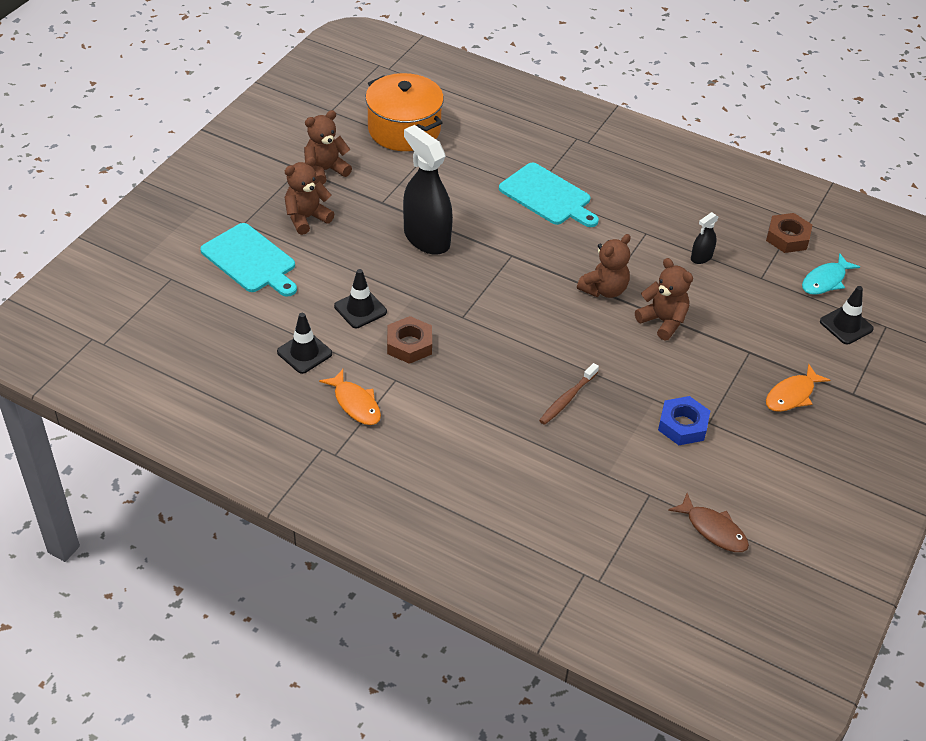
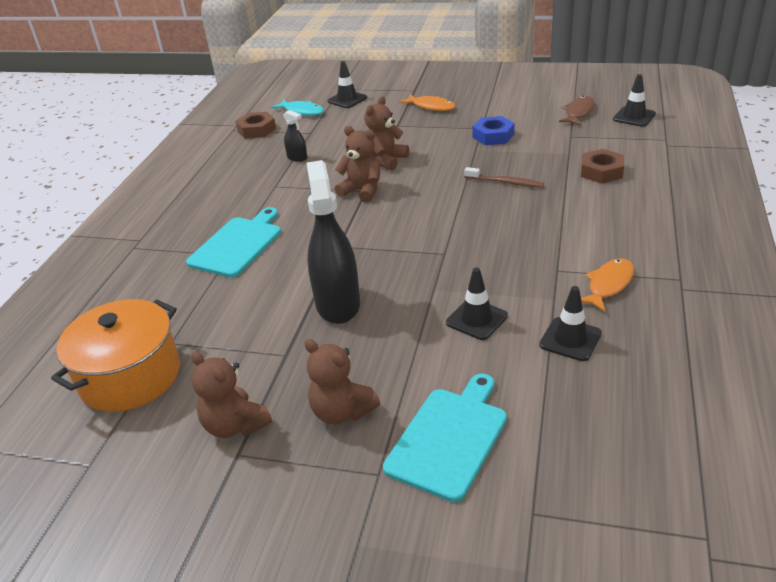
camera: 100 degrees left, 10 degrees down
brown nut [387,316,432,364] -> brown nut moved to [581,149,624,184]
black spray bottle [403,125,453,255] -> black spray bottle turned 135 degrees clockwise [306,160,360,324]
none -> black traffic cone [613,74,656,127]

